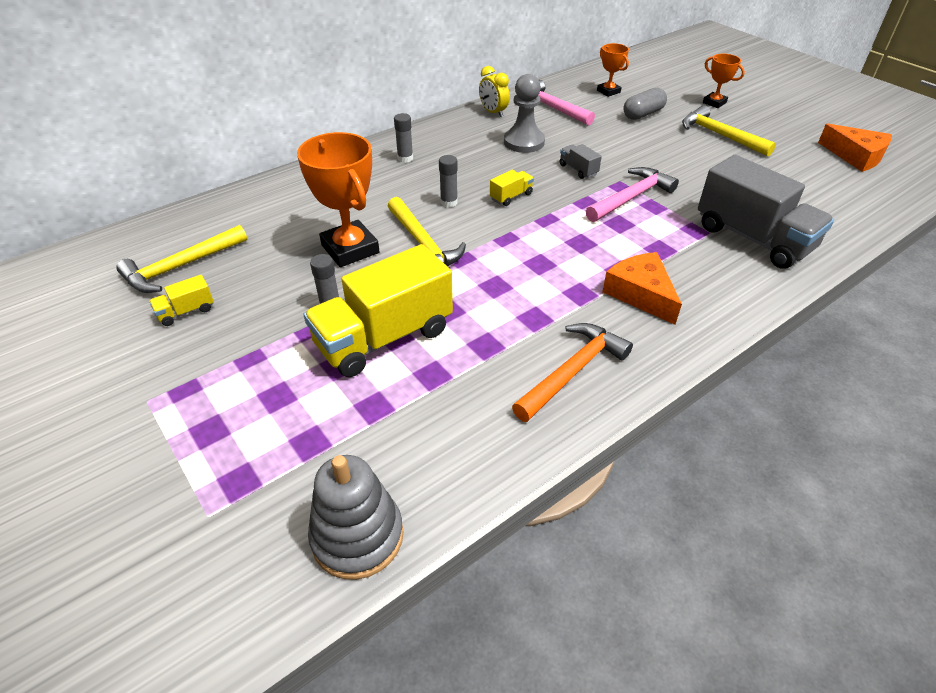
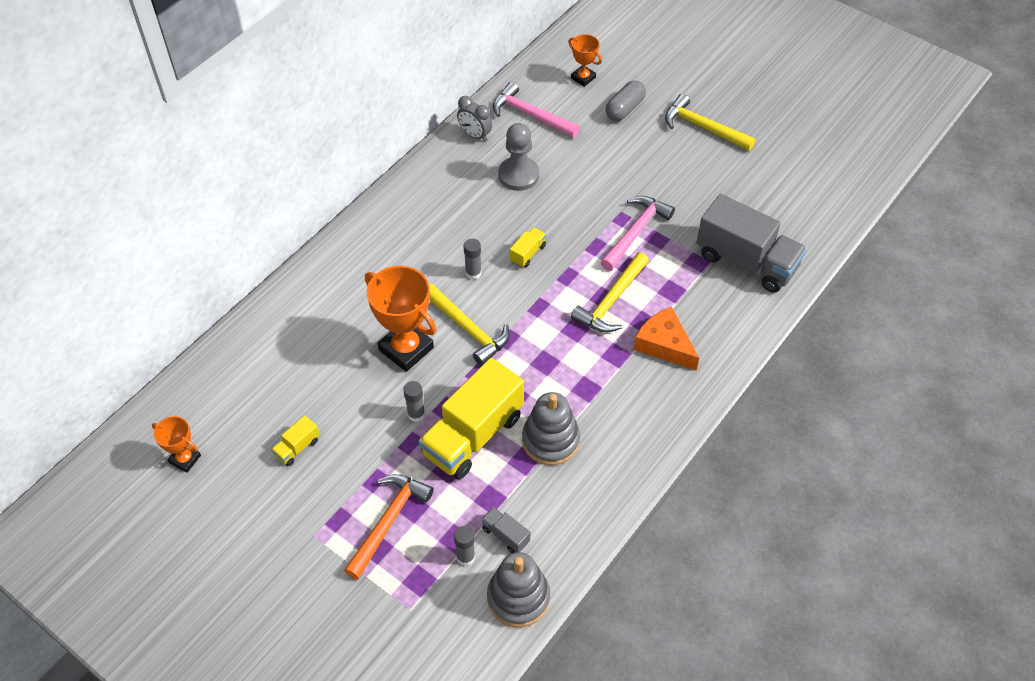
camera: 15 degrees left, 10 degrees up
yellow hammer [116,225,247,293] -> yellow hammer moved to [571,252,649,333]
grey glue stick [394,113,413,163] -> grey glue stick moved to [454,526,475,566]
yellow clock [479,66,510,117] -> grey clock [457,96,492,142]
orange hammer [512,323,633,422] -> orange hammer moved to [344,474,434,580]
grey truck [560,144,602,179] -> grey truck moved to [481,507,530,553]
orange trophy [703,54,745,108] -> orange trophy moved to [152,416,201,473]
orange cheese [818,124,892,172] -> none
none -> grey stacking toy [522,392,580,465]

